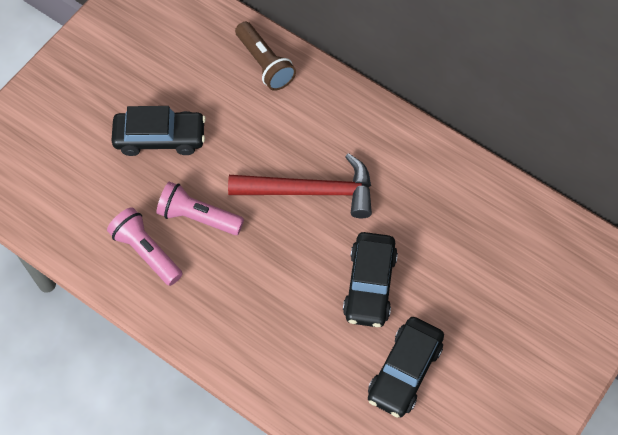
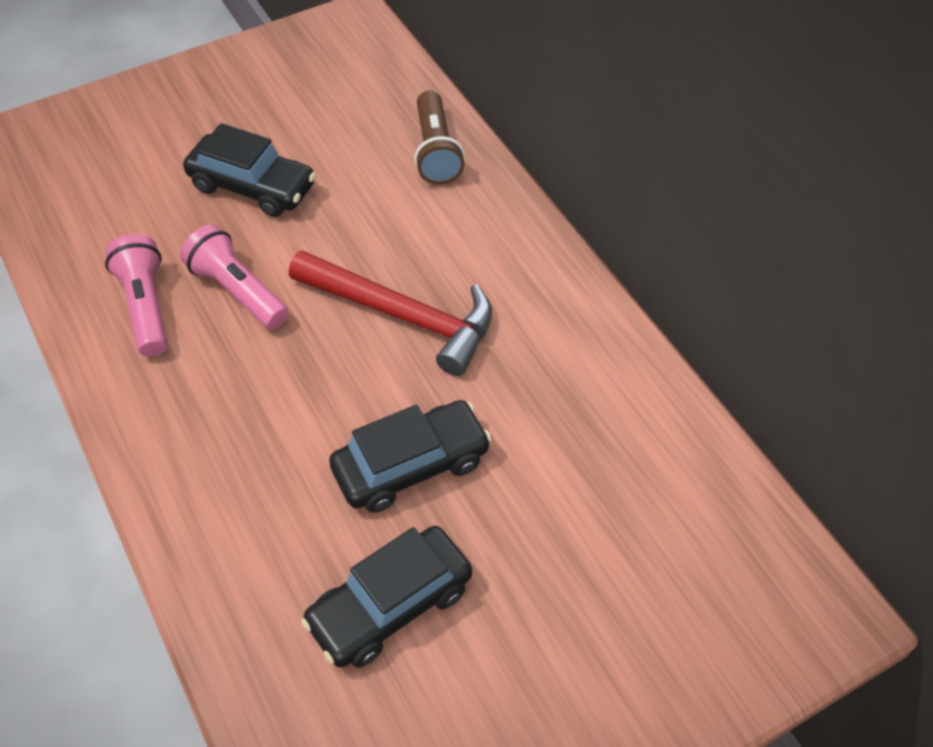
camera: 25 degrees right, 10 degrees down
black car [343,232,398,327] -> black car turned 150 degrees counterclockwise [329,400,492,513]

